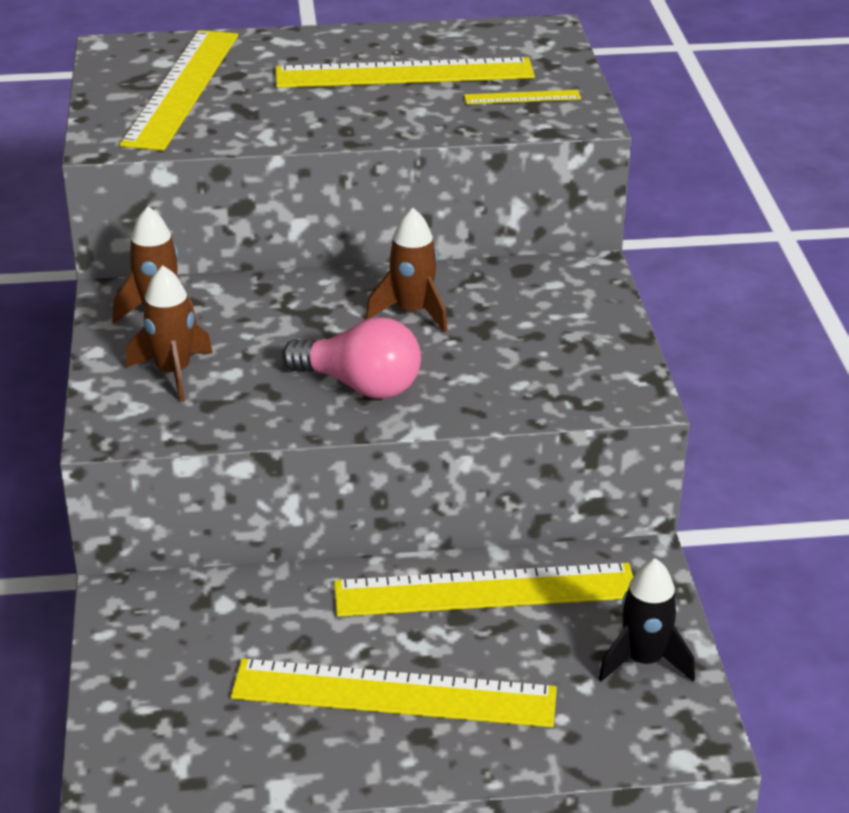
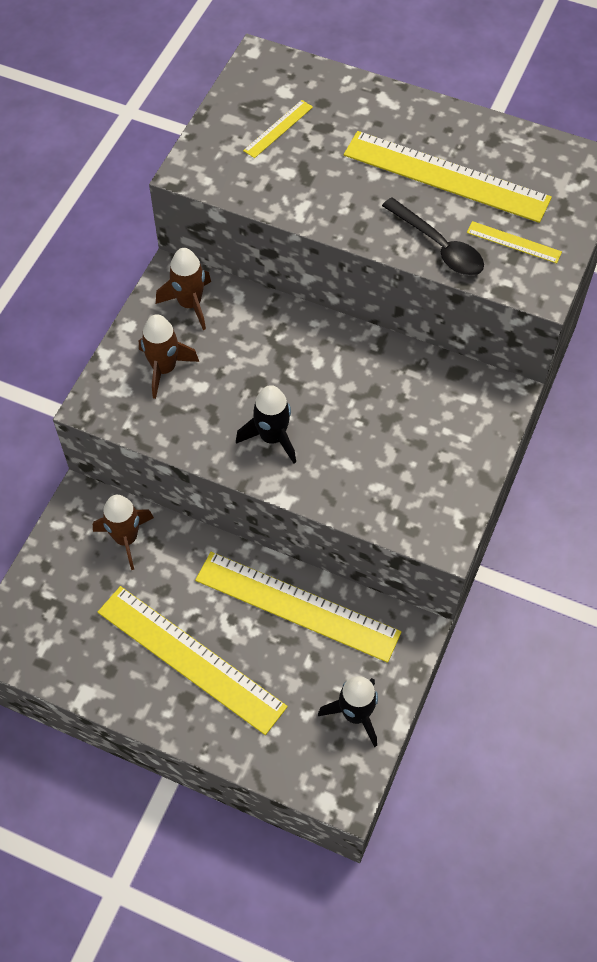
camera: 30 degrees right, 25 degrees up
yellow ruler [120,30,238,151] -> yellow ruler [243,100,313,158], size x0.44
pink light bulb [282,317,421,398] -> black rocket [236,385,296,463]
brown rocket [366,208,448,332] -> brown rocket moved to [93,495,154,570]
none -> black spoon [382,198,484,276]

